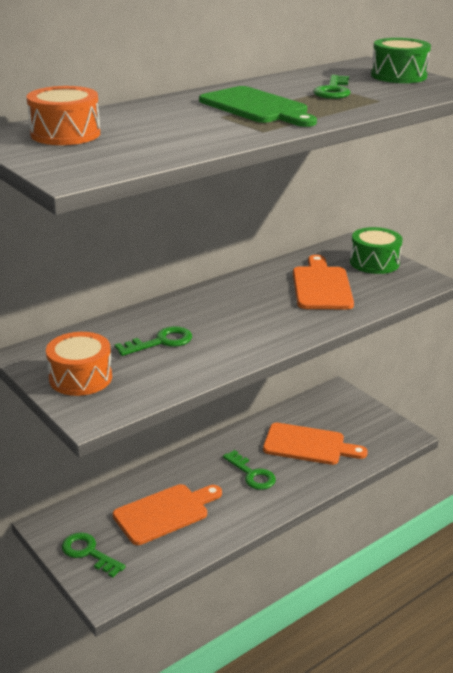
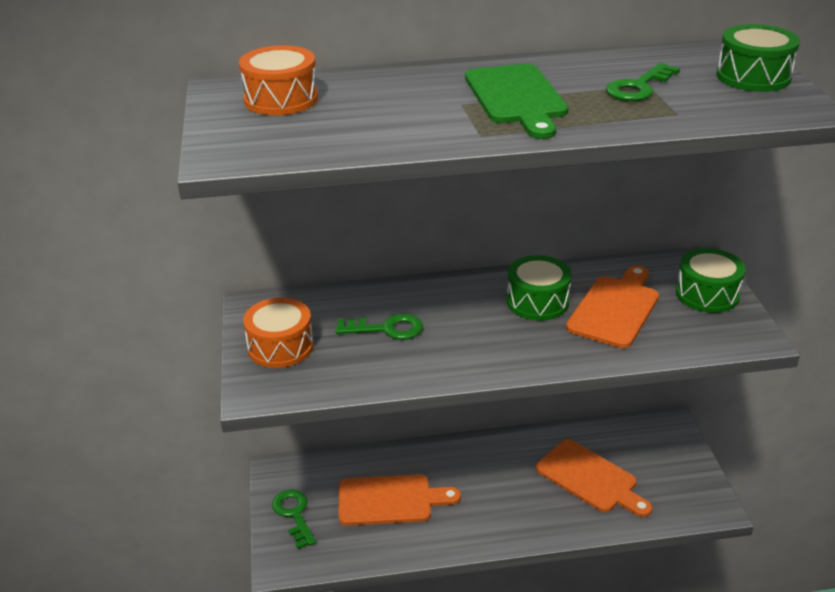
camera: 30 degrees right, 5 degrees up
green key [223,450,276,490] -> none
none -> green drum [507,255,572,321]

